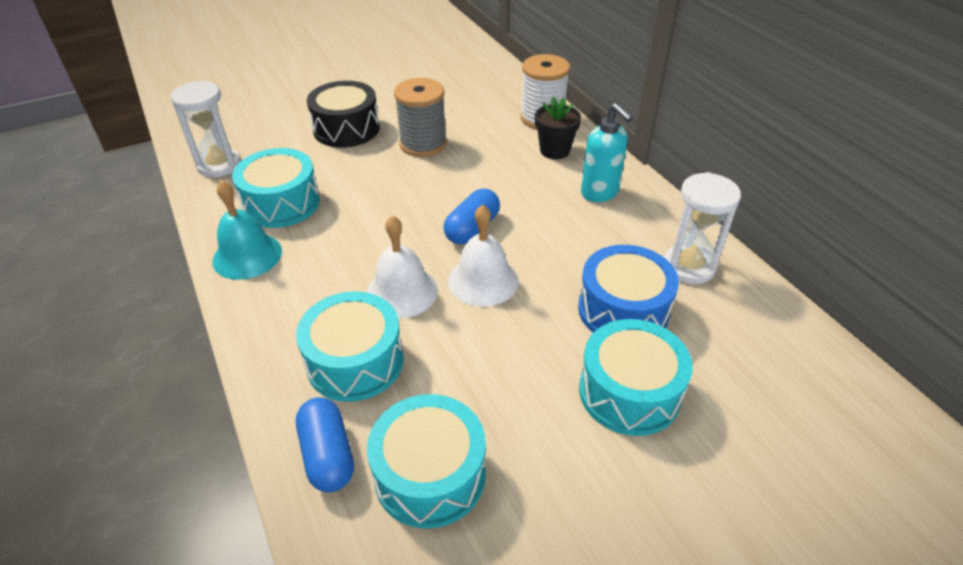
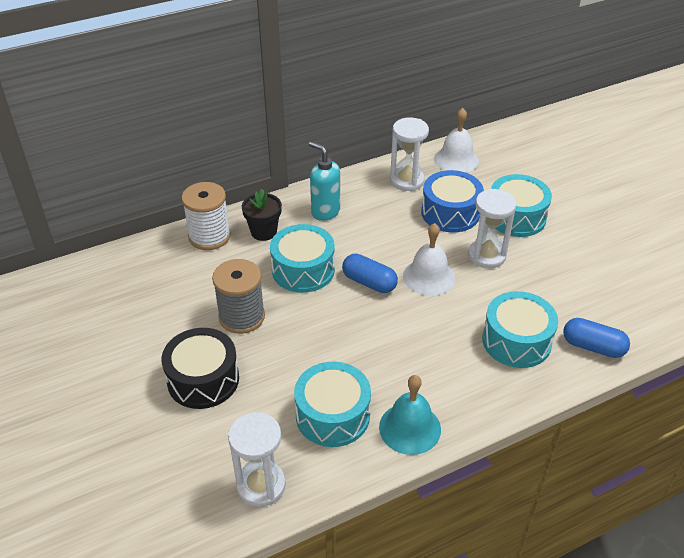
camera: 90 degrees left, 0 degrees up
blue capsule [296,397,354,492] -> blue capsule turned 45 degrees clockwise [563,318,630,358]
white bell [366,215,438,318] -> white bell moved to [434,108,479,173]
turquoise drum [367,394,486,529] -> turquoise drum moved to [270,224,335,293]
turquoise soap dispenser [581,103,633,202] -> turquoise soap dispenser turned 105 degrees counterclockwise [309,141,340,221]
none -> white hourglass [468,189,516,268]

